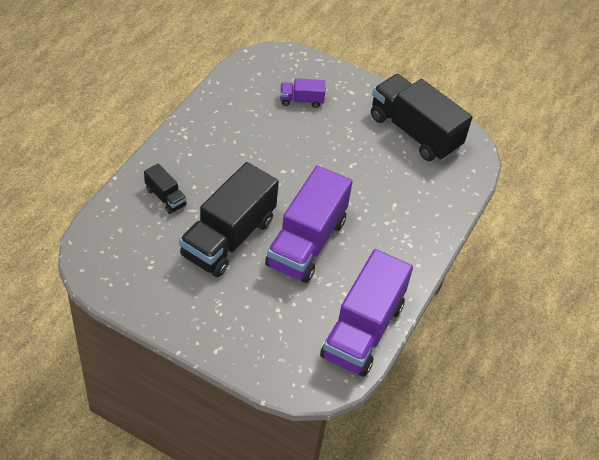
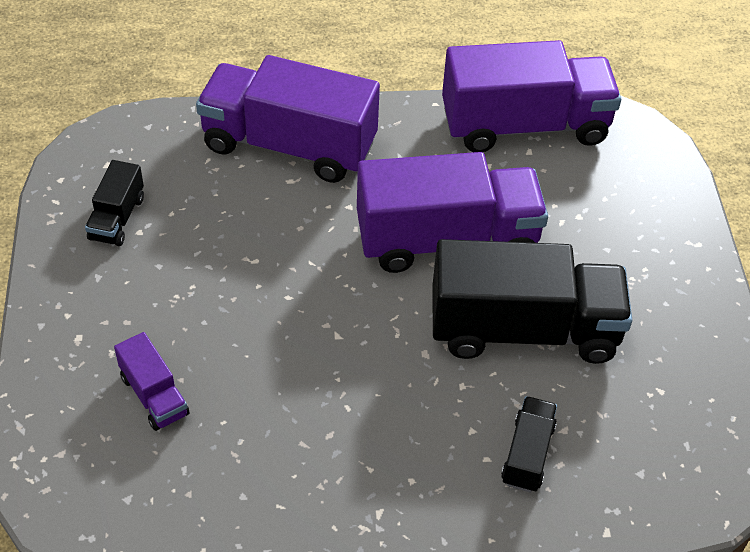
camera: 120 degrees left, 0 degrees up
black truck [371,74,472,161] -> black truck [85,160,144,246], size x0.46
none -> purple truck [196,55,380,183]

